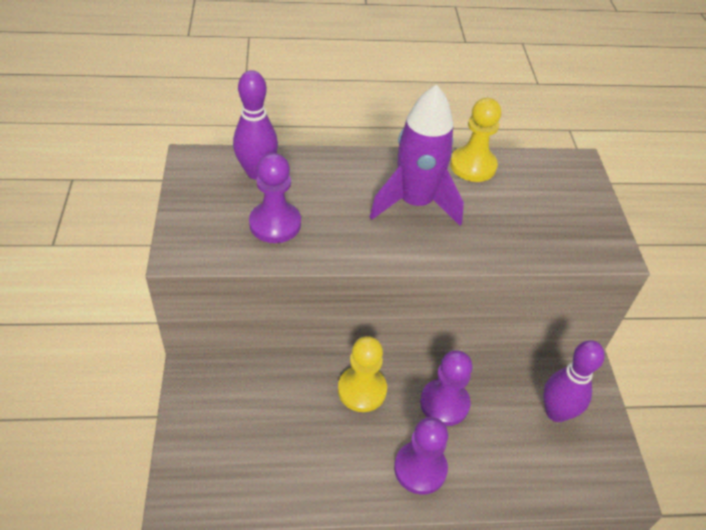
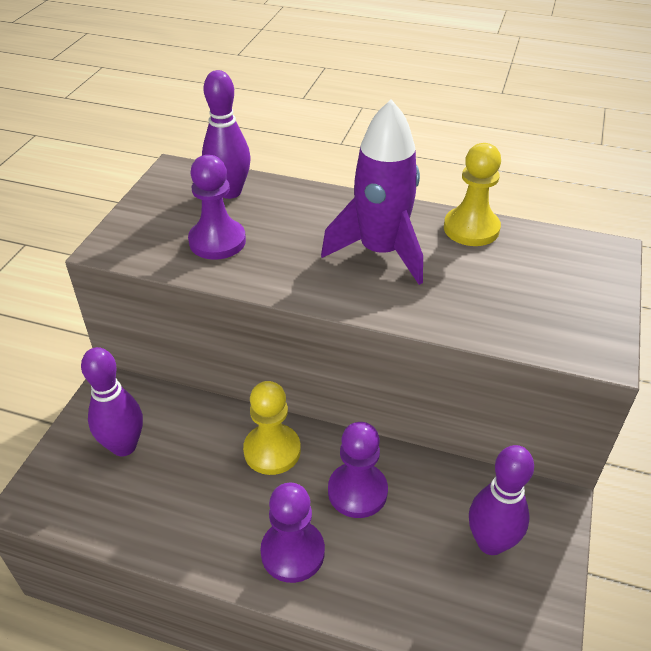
camera: 25 degrees right, 5 degrees down
none -> purple bowling pin [81,347,143,456]

